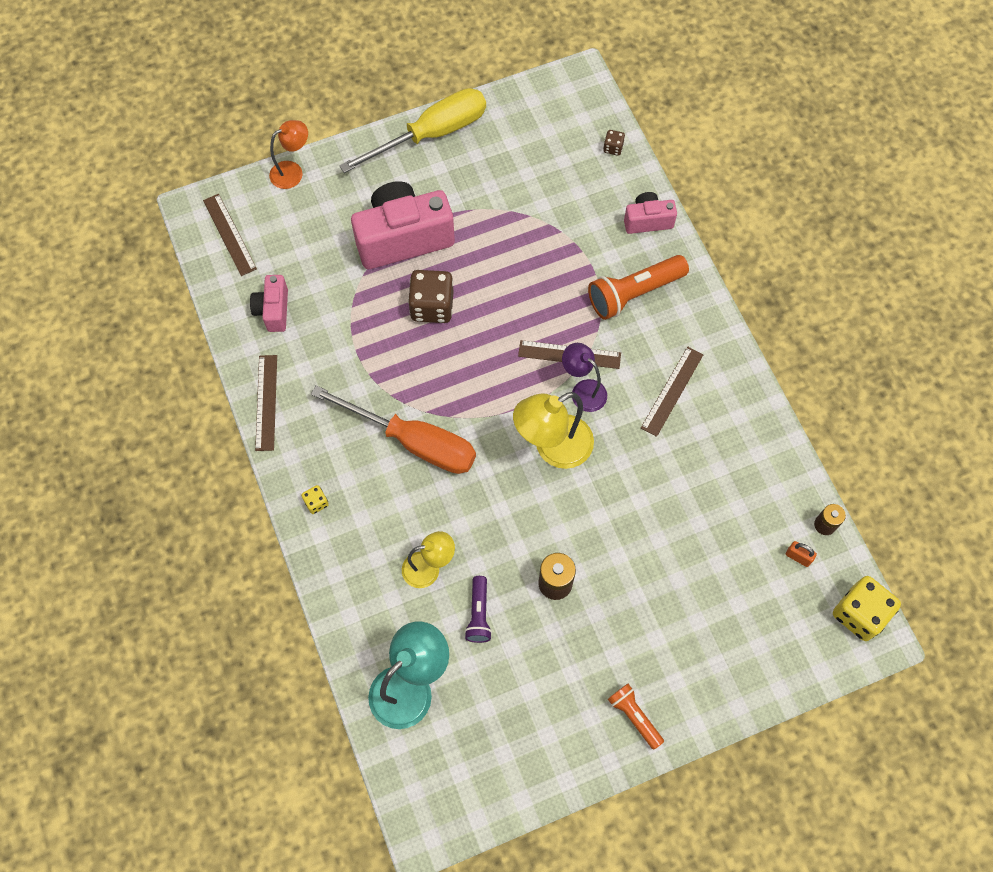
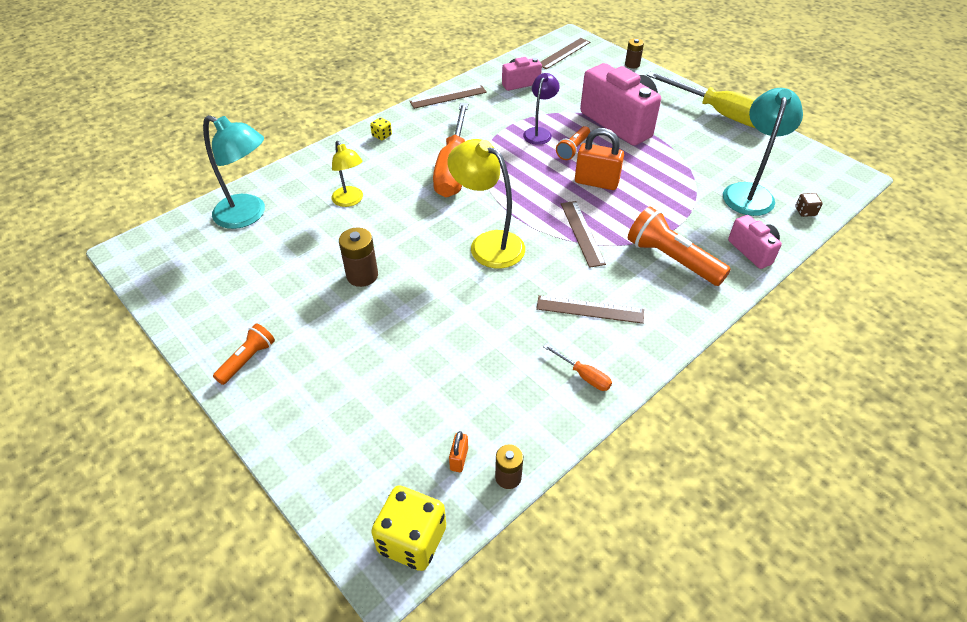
camera: 70 degrees right, 20 degrees down
orange lamp [269,120,308,189] -> brown battery [625,38,644,69]
brown dice [408,270,453,323] -> orange flashlight [556,126,590,160]
purple flashlight [464,576,492,643] -> none
purple lamp [562,343,607,412] -> purple lamp moved to [523,73,560,145]
none -> orange screwdriver [543,344,612,391]
none -> orange padlock [575,128,624,190]
none -> turquoise lamp [723,88,803,216]

